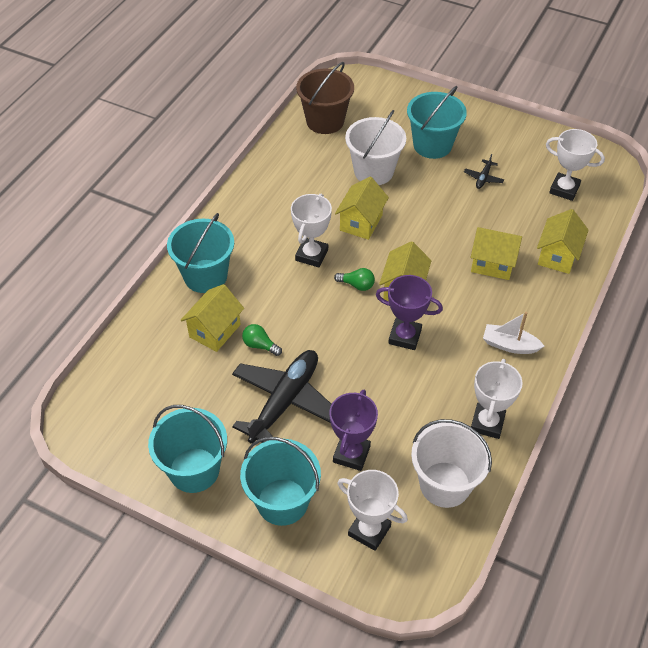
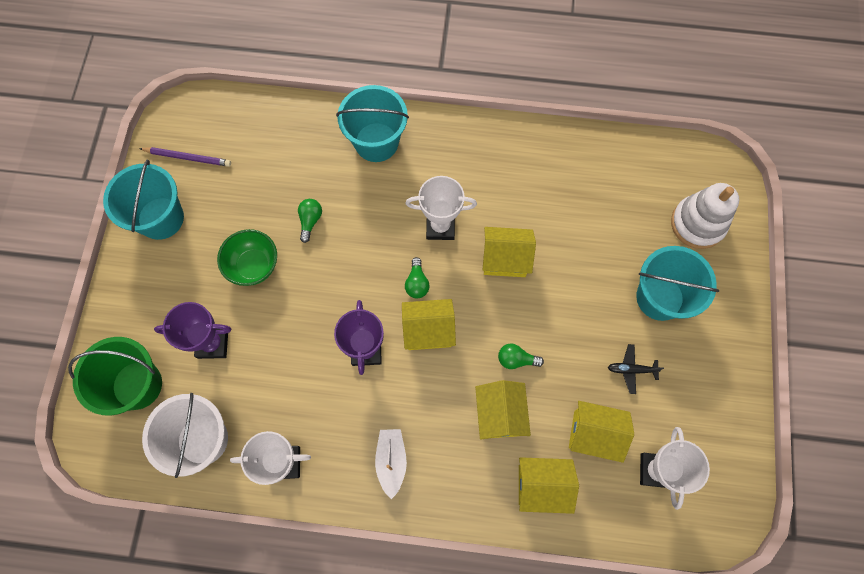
camera: 70 degrees right, 20 degrees up
yellow house [181,284,244,352] -> yellow house moved to [569,401,634,463]
black plane [232,350,332,444] -> green bowl [217,229,277,286]
turquoise bucket [240,437,321,526] -> none
brown bucket [296,62,354,134] -> none
white trophy [338,470,408,551] -> green bucket [68,337,162,416]
white bucket [345,110,406,185] -> none
none -> purple pencil [139,147,231,167]
none -> green light bulb [498,343,544,369]
none -> white stacking toy [671,183,739,249]

